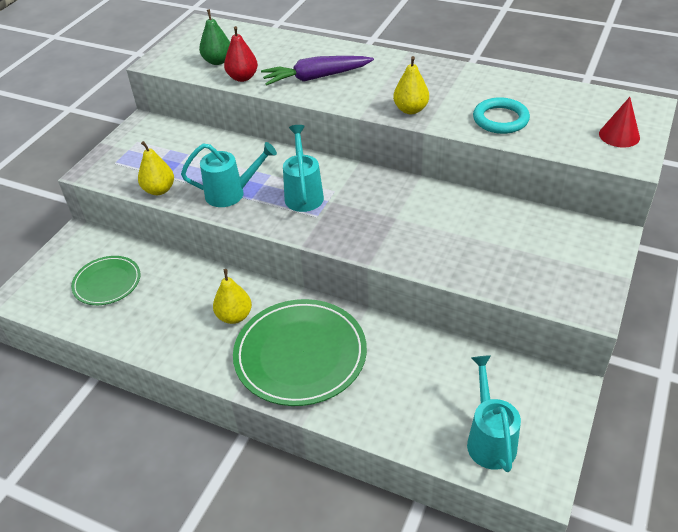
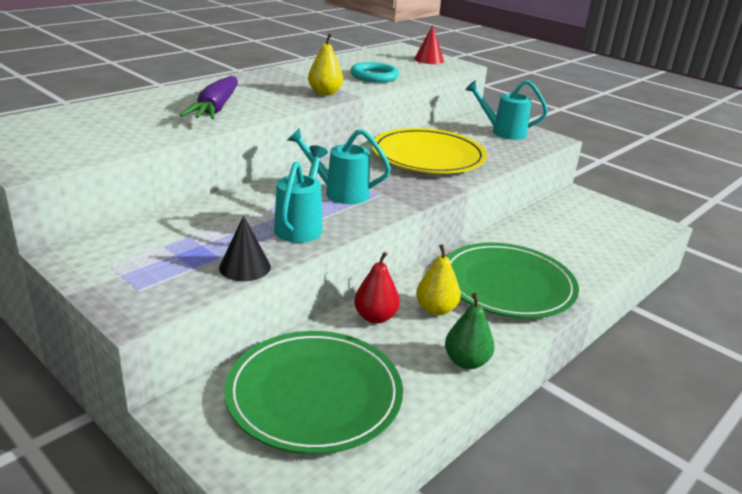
camera: 75 degrees left, 15 degrees down
green plate [71,256,141,305] -> green plate [224,331,403,454], size x1.76
yellow pear [138,141,174,195] -> black cone [219,216,271,281]
green pear [199,9,230,65] -> green pear moved to [445,293,495,369]
red pear [224,26,258,82] -> red pear moved to [354,252,400,324]
turquoise watering can [467,355,521,472] -> turquoise watering can moved to [465,80,548,140]
none -> yellow plate [372,128,487,174]

